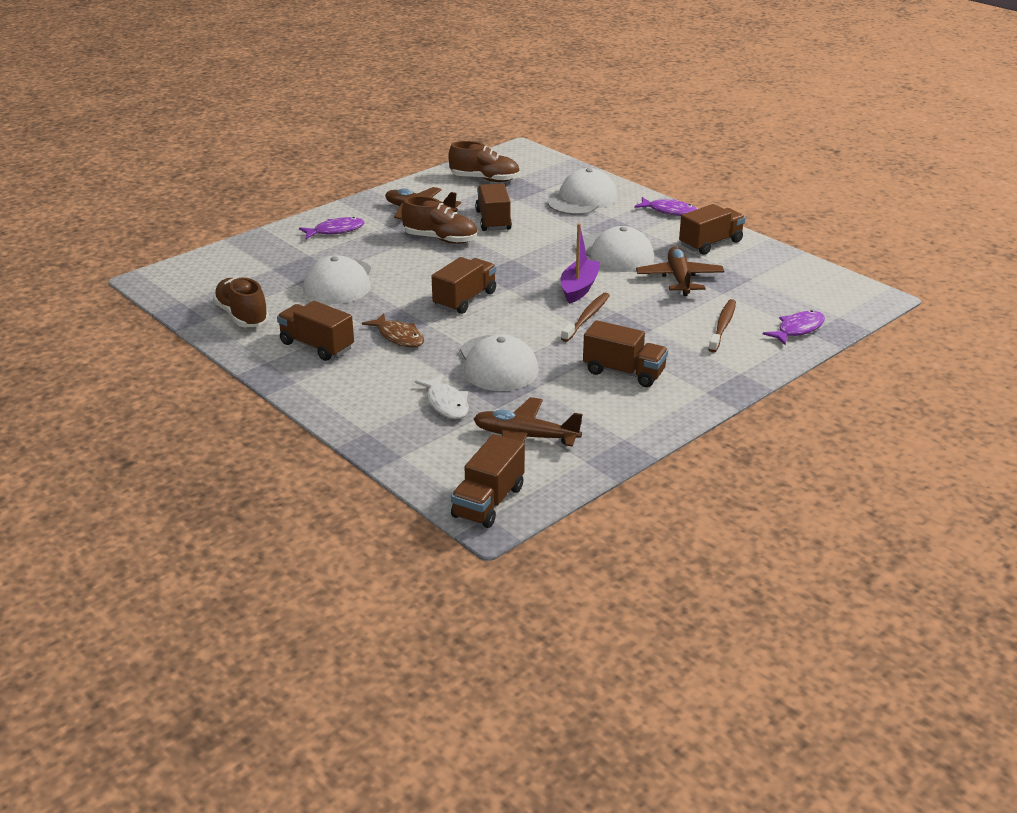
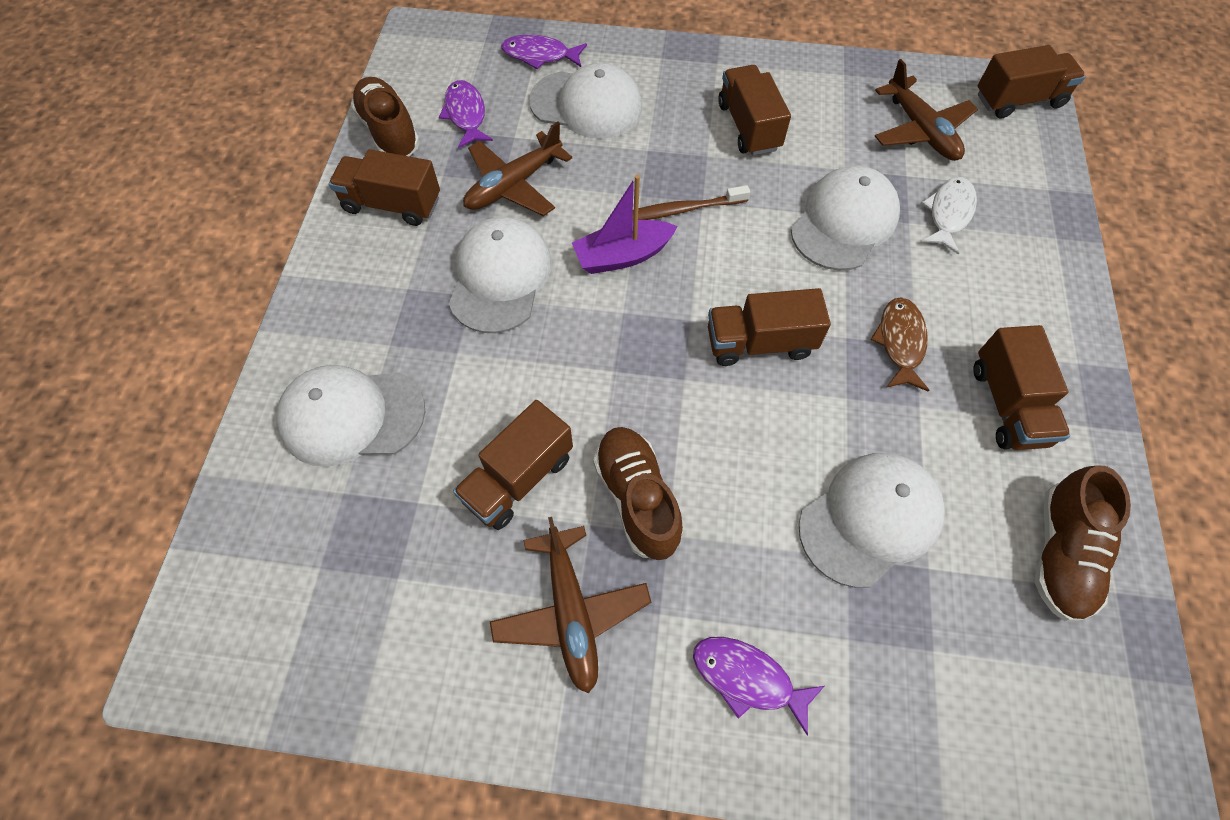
camera: 130 degrees left, 30 degrees up
brown shoe [449,141,520,182] -> brown shoe moved to [351,77,420,156]
purple fish [634,197,697,216] -> purple fish moved to [439,80,493,148]
brown toothbrush [708,299,736,352] -> white cap [529,63,643,139]

